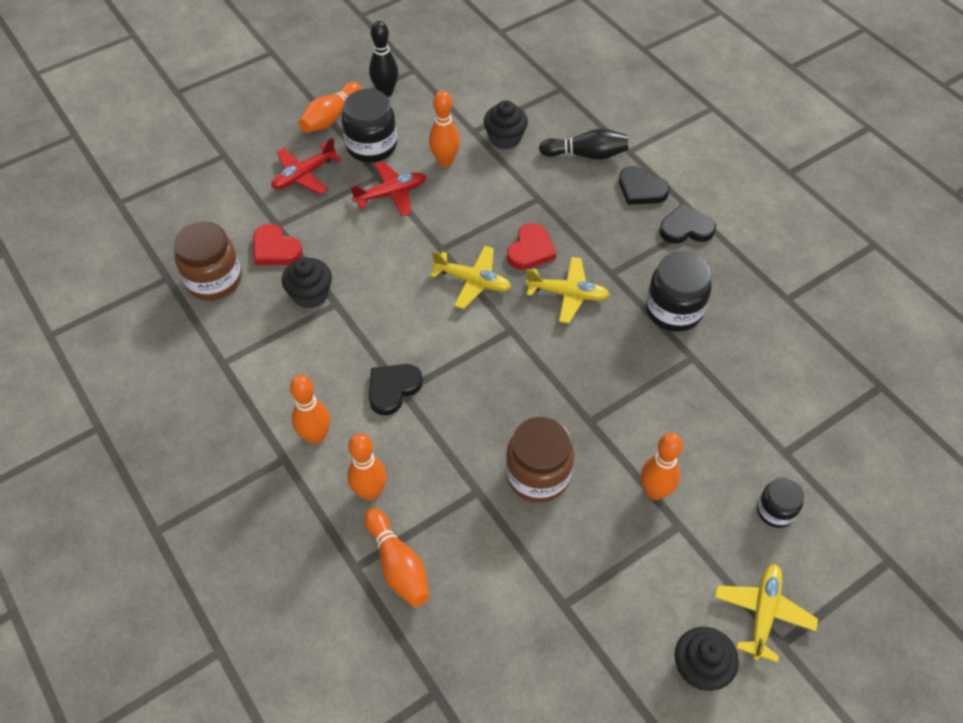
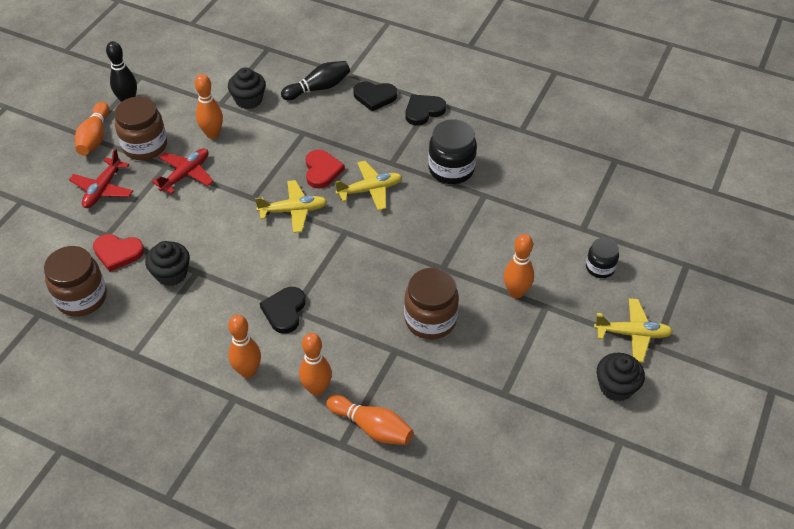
camera: 30 degrees left, 5 degrees down
black jar [342,89,397,162] -> brown jar [114,97,167,160]
yellow plane [715,564,818,663] -> yellow plane turned 105 degrees clockwise [594,298,673,362]

